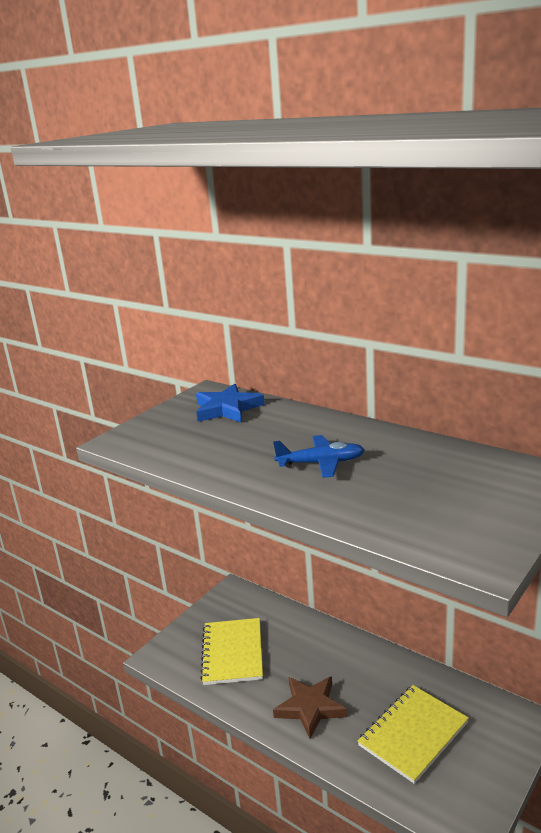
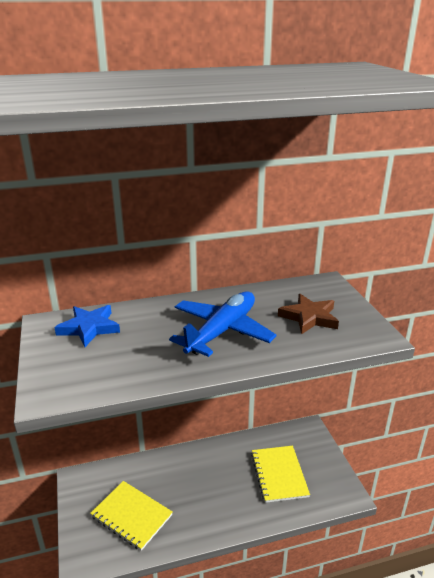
camera: 55 degrees left, 5 degrees up
blue plane [273,435,365,478] -> blue plane [169,291,277,357], size x1.76
brown star [273,676,347,739] -> brown star moved to [278,294,339,335]

